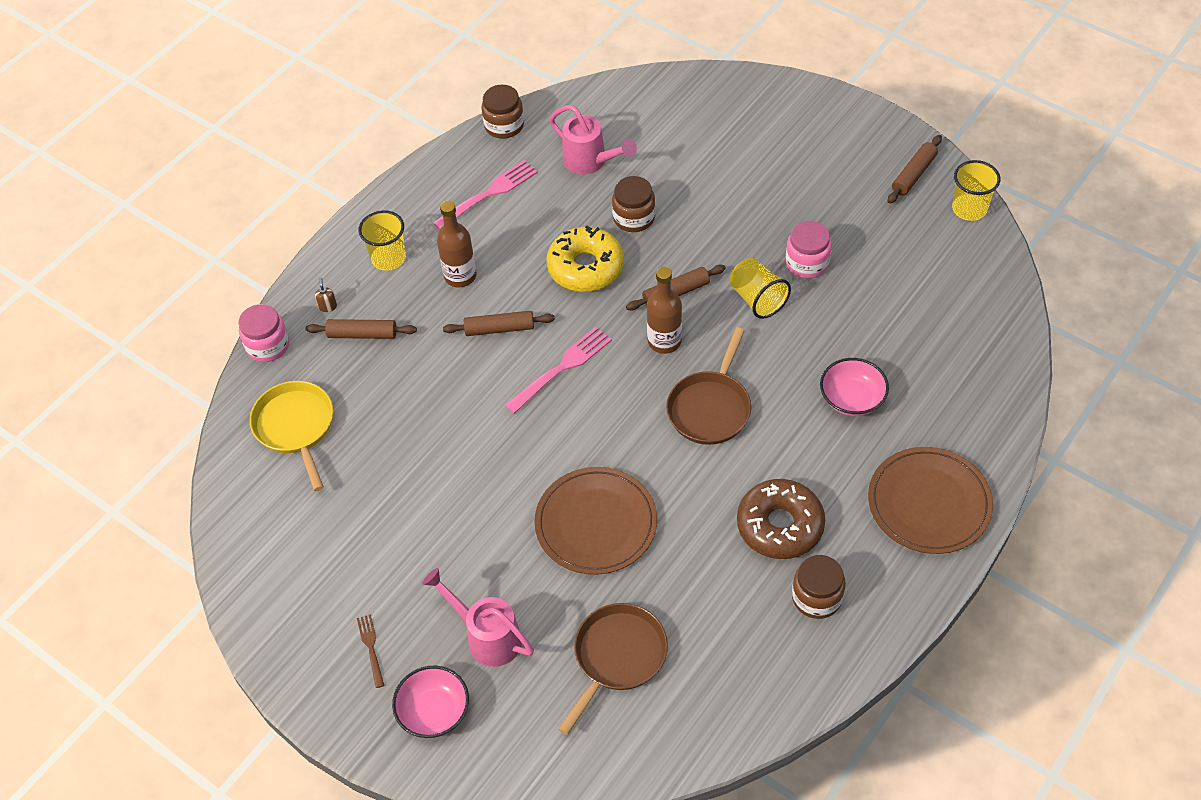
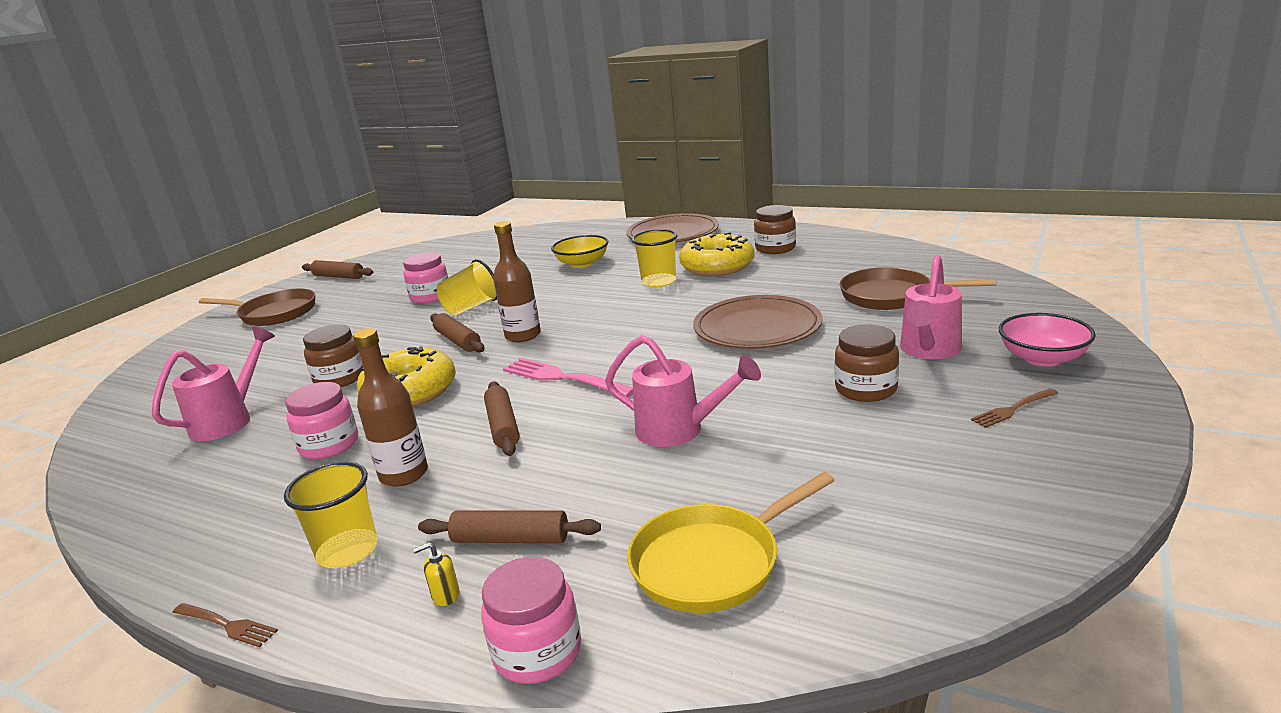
camera: 100 degrees left, 30 degrees down
brown rolling pin [305,319,417,339] -> brown rolling pin turned 75 degrees counterclockwise [418,511,601,543]
brown soap dispenser [315,278,337,312] -> yellow soap dispenser [413,542,459,606]
pink fork [433,160,538,230] -> none
brown jar [481,85,524,139] -> brown jar moved to [835,325,899,402]
brown pan [666,327,751,445] -> brown pan moved to [199,289,315,326]
brown donut [737,479,825,559] -> yellow donut [679,232,754,276]
pink bowl [820,358,889,416] -> yellow bowl [551,235,608,268]
yellow cup [952,160,1000,221] -> yellow cup moved to [632,229,677,287]
none -> brown fork [172,603,278,647]
none -> pink jar [285,382,358,459]
none -> pink watering can [605,335,761,447]

